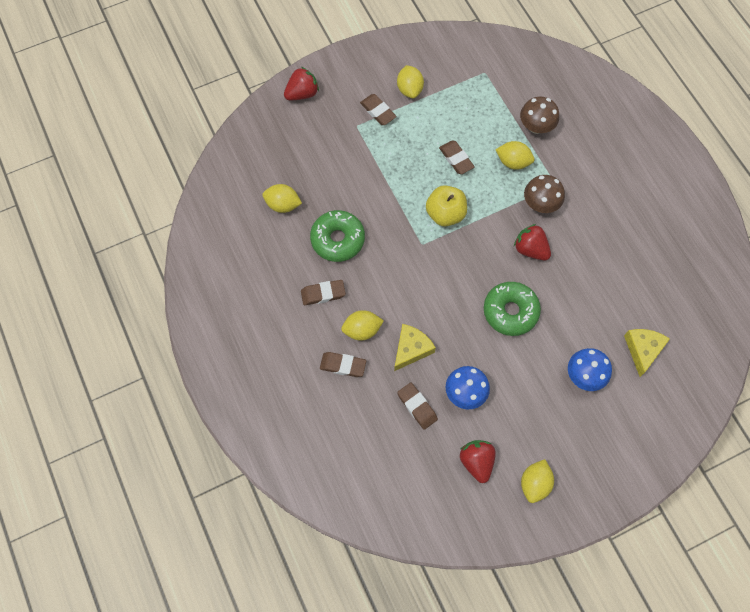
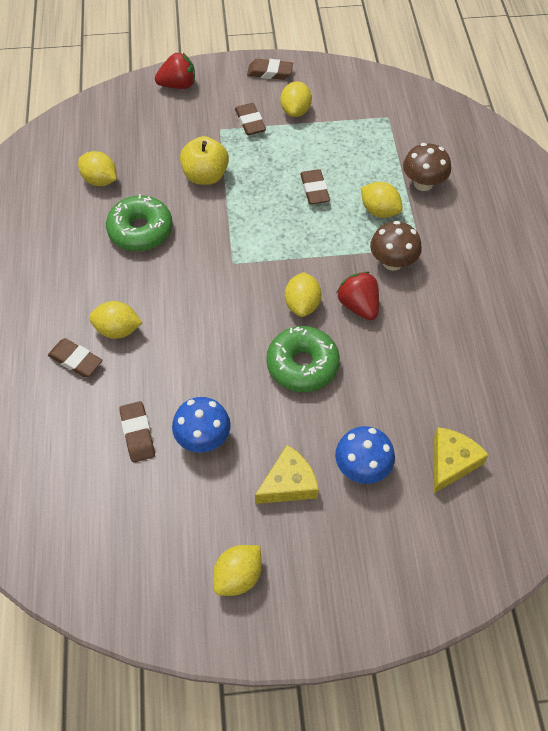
camera: 20 degrees right, 10 degrees down
brown eraser [301,280,346,305] -> brown eraser moved to [247,59,293,80]
yellow cheese [394,324,436,371] -> yellow cheese moved to [255,445,319,504]
yellow apple [426,185,467,227] -> yellow apple moved to [180,136,229,185]
red strawberry [460,440,496,483] -> none
none -> yellow lemon [285,272,321,317]

